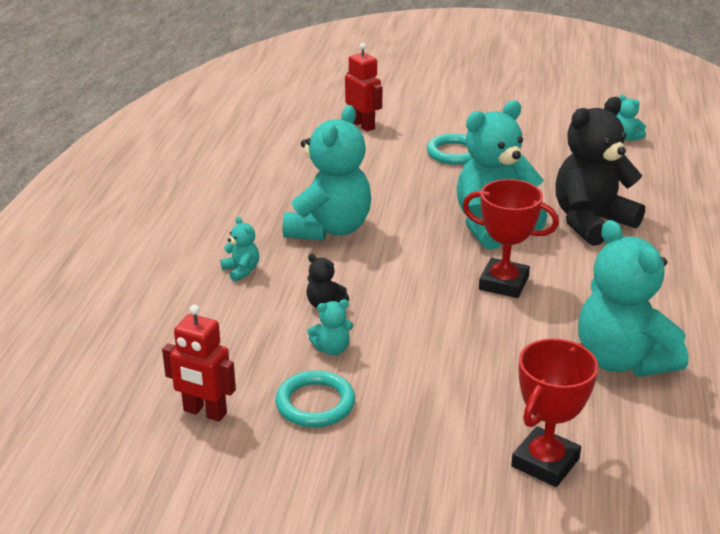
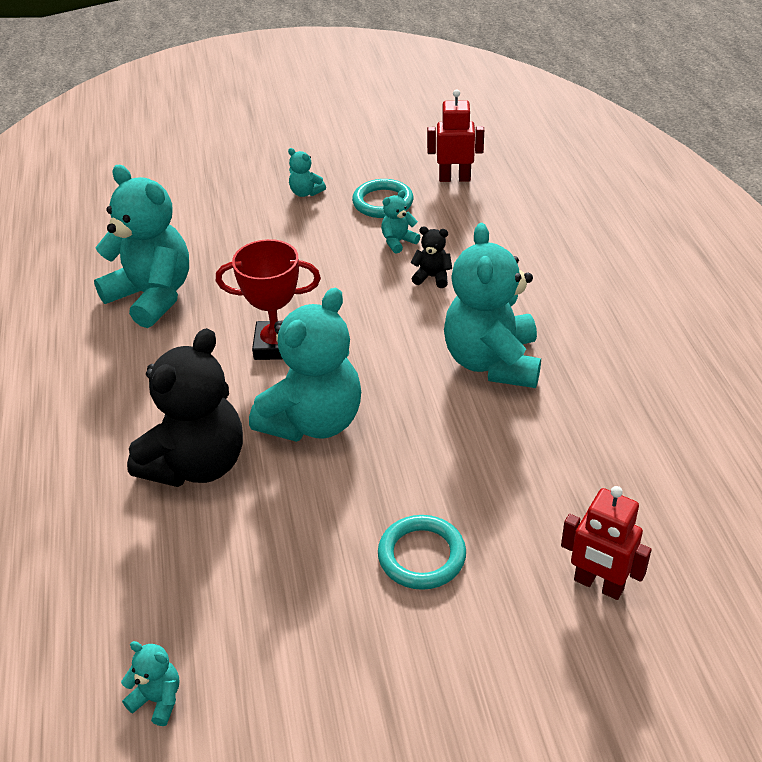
camera: 160 degrees right, 10 degrees up
turquoise teddy bear [221,217,259,282] -> turquoise teddy bear moved to [288,148,326,197]
red trophy [511,339,598,487] -> none

